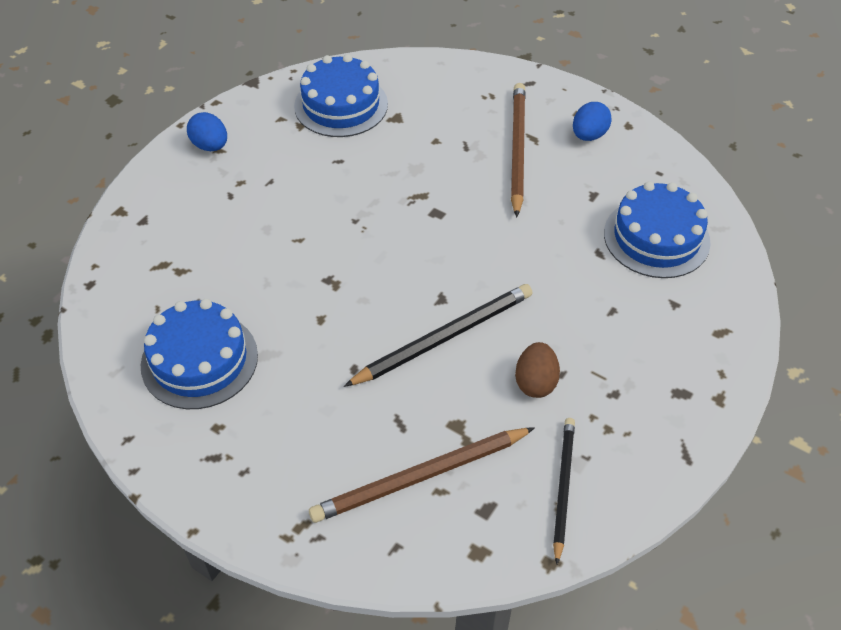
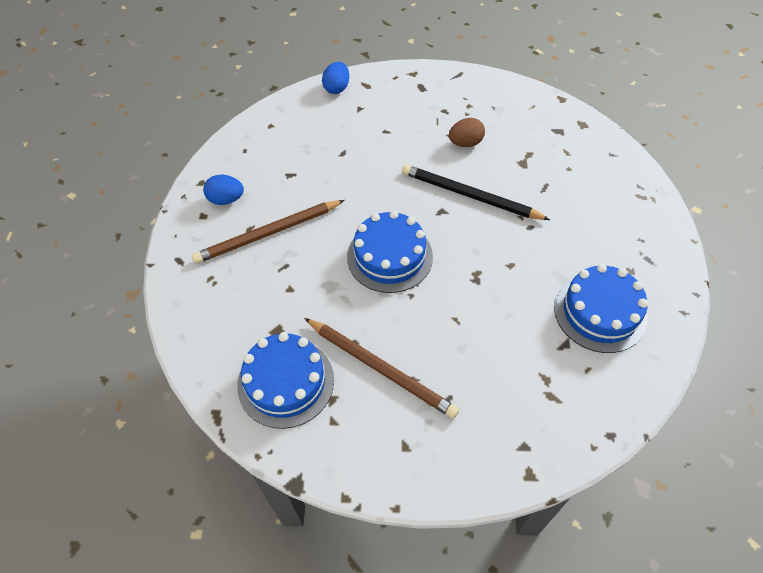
camera: 120 degrees left, 5 degrees up
blue egg [187,112,227,151] -> blue egg moved to [322,62,349,94]
brown pencil [309,427,535,523] -> brown pencil moved to [304,318,459,419]
black pencil [553,418,575,565] -> none
blue cake [604,181,711,278] -> blue cake moved to [347,211,433,293]

